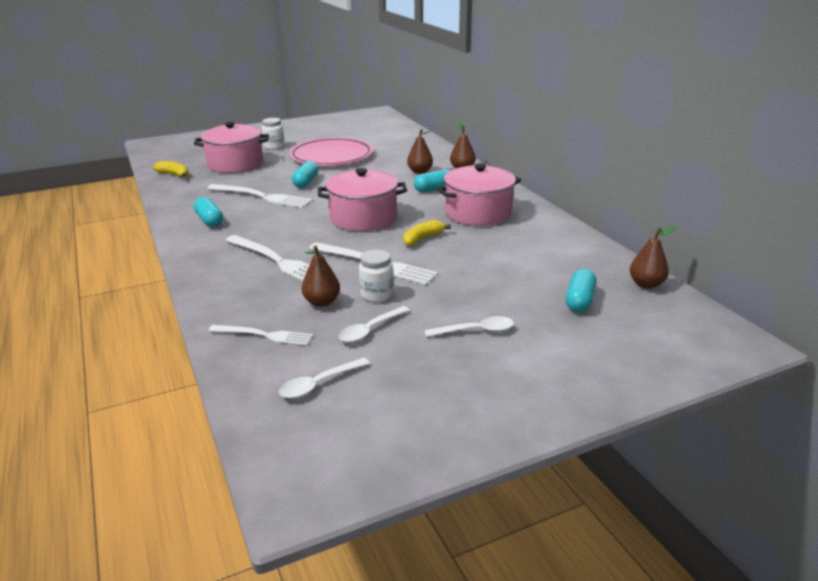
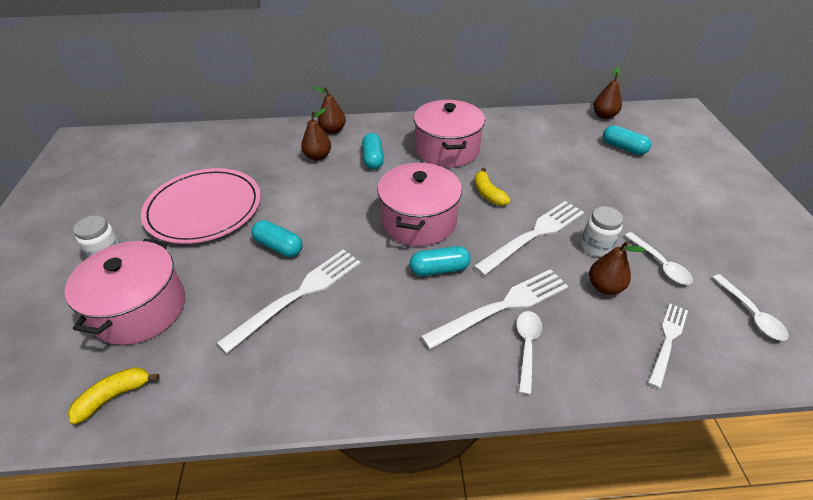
camera: 70 degrees left, 15 degrees up
turquoise capsule [194,197,223,227] -> turquoise capsule moved to [410,246,471,276]
white spoon [424,316,514,337] -> white spoon moved to [516,311,542,395]

